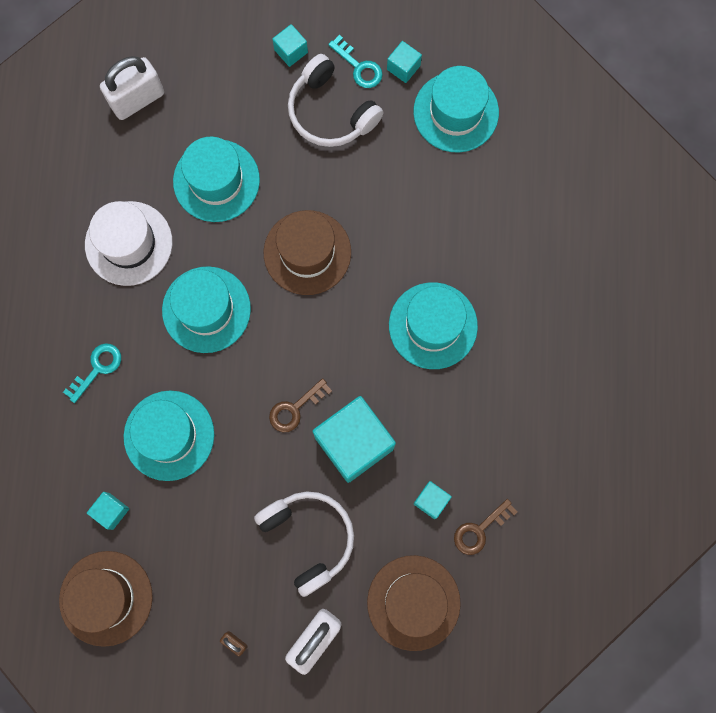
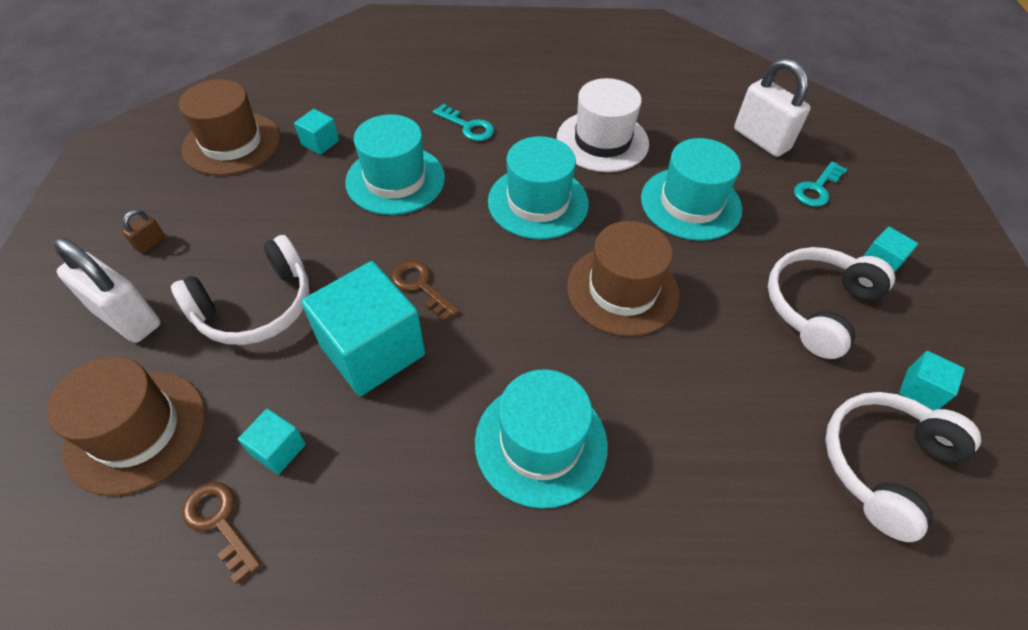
camera: 85 degrees right, 25 degrees down
turquoise key [328,35,383,88] -> turquoise key moved to [794,161,847,207]
turquoise hat [413,66,499,153] -> white headphones [825,392,981,542]

